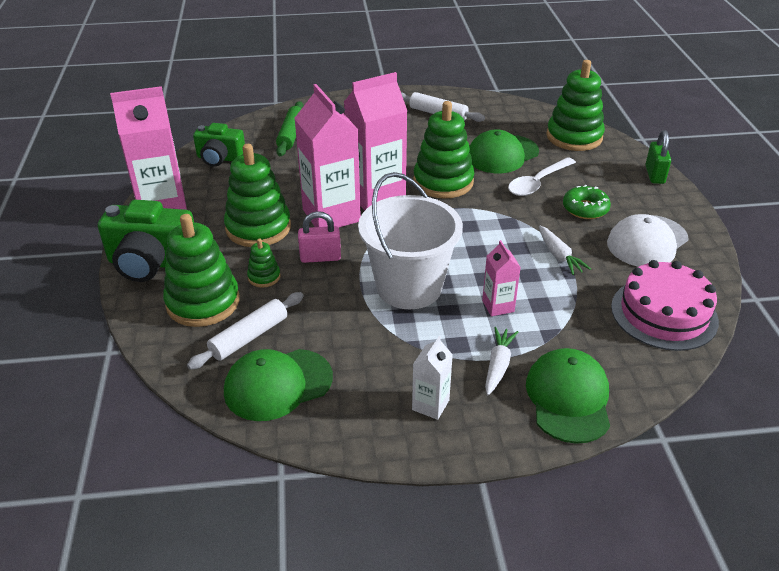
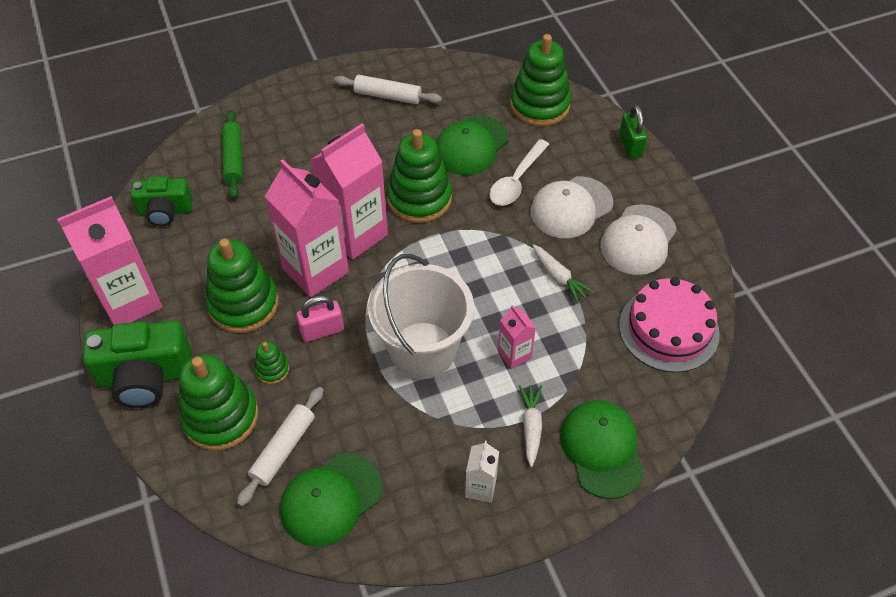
camera: 15 degrees left, 15 degrees up
green donut [563,185,611,219] -> white cap [530,177,613,238]

